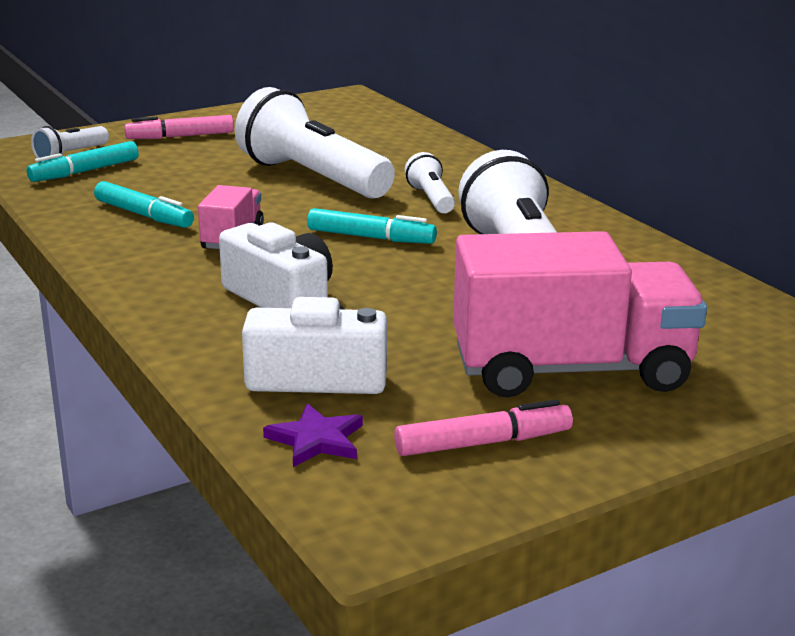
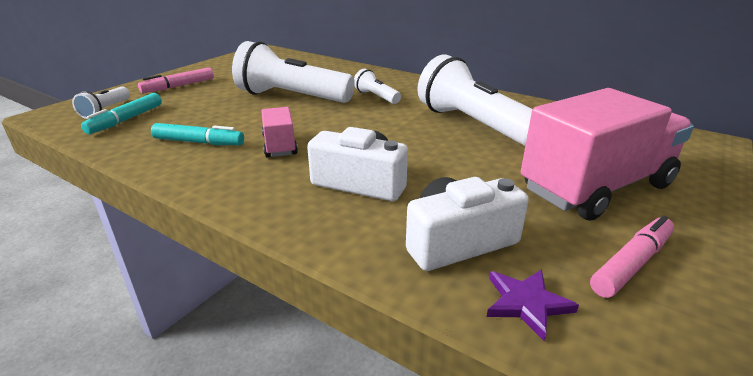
camera: 25 degrees left, 5 degrees up
turquoise marker [307,208,437,244] -> none

